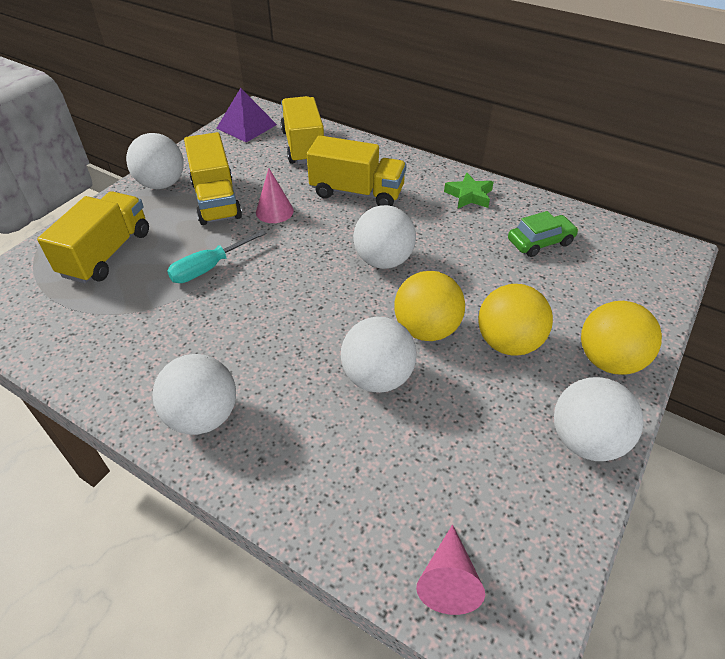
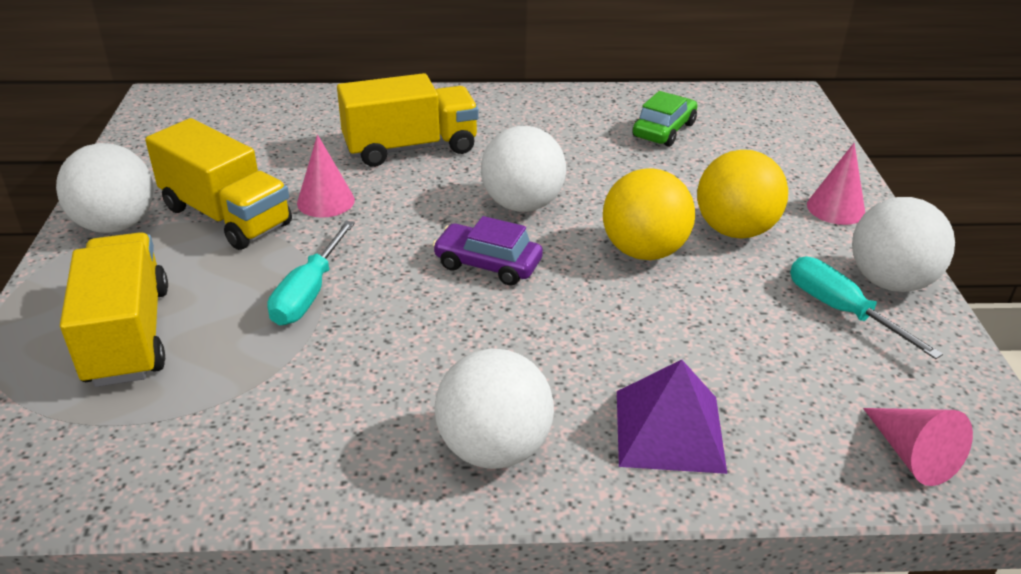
camera: 35 degrees left, 10 degrees down
purple pyramid [216,88,277,142] -> purple pyramid moved to [617,360,727,474]
yellow truck [280,96,324,165] -> none
white ball [341,317,417,393] -> none
green star [444,172,494,208] -> none
yellow ball [581,301,662,375] -> pink cone [807,143,865,225]
none -> purple car [433,216,543,286]
none -> turquoise screwdriver [790,257,943,359]

